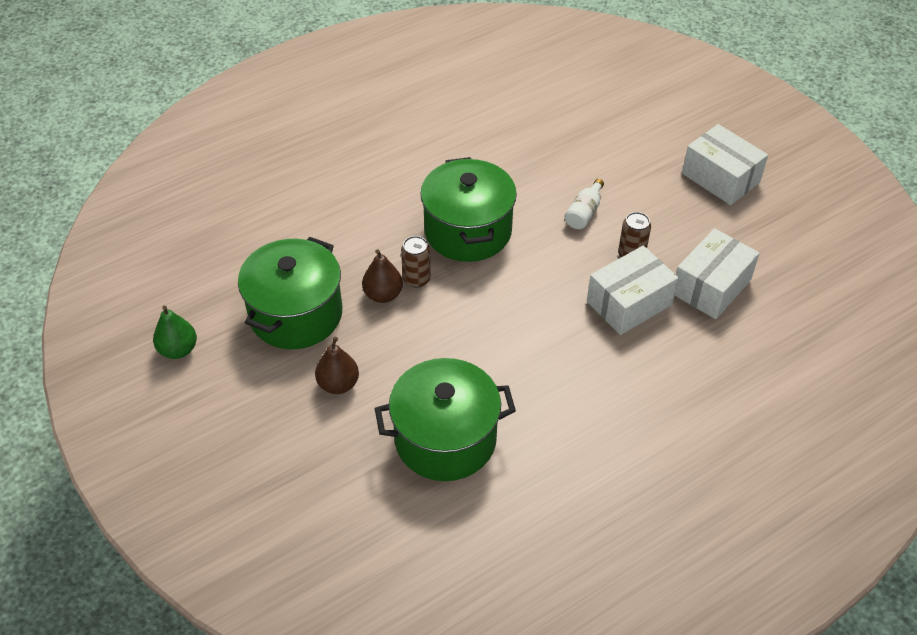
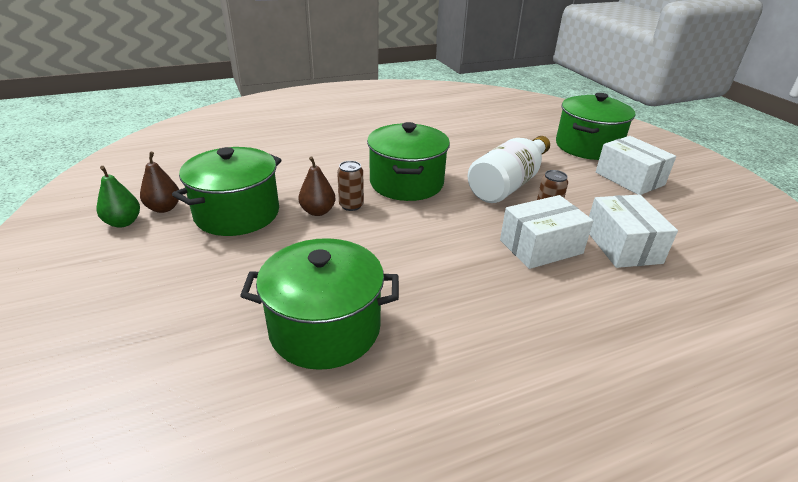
camera: 10 degrees right, 15 degrees down
brown pear [315,337,359,394] -> brown pear moved to [140,151,179,213]
white bottle [565,179,604,229] -> white bottle [468,136,550,203], size x2.19
white box [675,228,760,319] -> white box turned 60 degrees counterclockwise [589,194,678,268]
none -> green pot [556,93,635,160]

